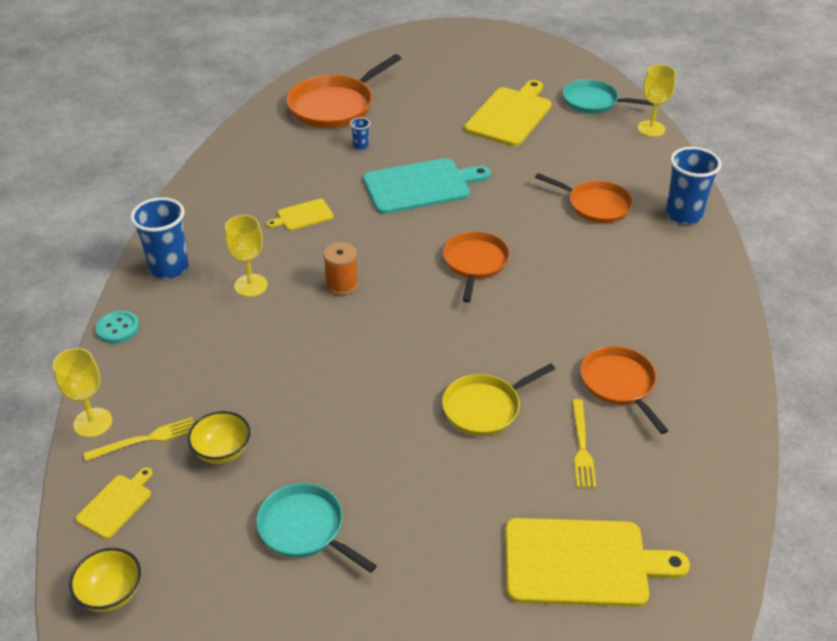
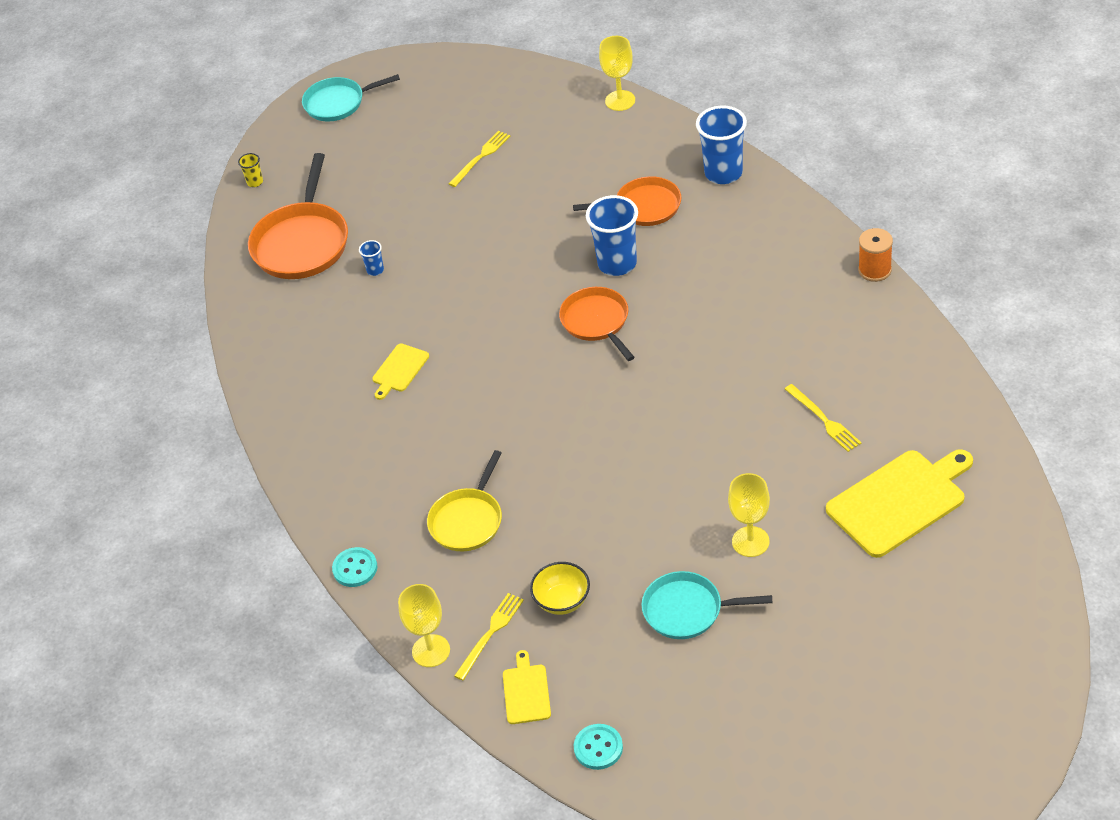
camera: 30 degrees left, 5 degrees up
yellow bowl [69,548,141,612] -> turquoise button [574,724,623,770]
blue cup [130,197,189,279] -> blue cup moved to [586,195,638,276]
yellow goblet [225,215,268,297] -> yellow goblet moved to [728,473,770,557]
orange spool [323,242,358,295] -> orange spool moved to [858,228,893,282]
turquoise cutting board [363,158,491,214] -> none
yellow pan [442,363,555,436] -> yellow pan moved to [427,450,502,551]
yellow cutting board [464,80,552,146] -> yellow fork [449,131,510,187]
turquoise pan [563,79,654,114] -> turquoise pan moved to [302,74,400,121]
orange pan [580,346,668,434] -> none
none -> yellow cup [238,153,263,187]

